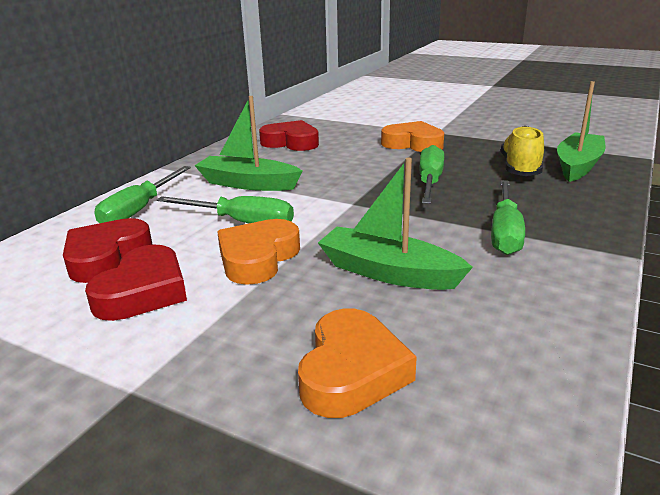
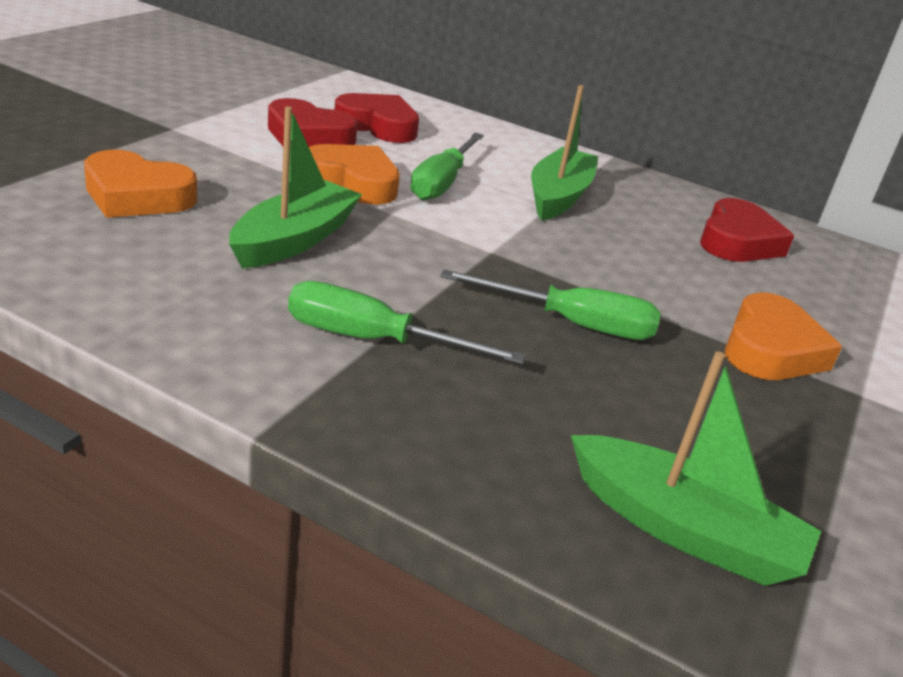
camera: 85 degrees right, 5 degrees up
green screwdriver [94,166,191,223] -> none
yellow shoe [501,126,544,176] -> none

